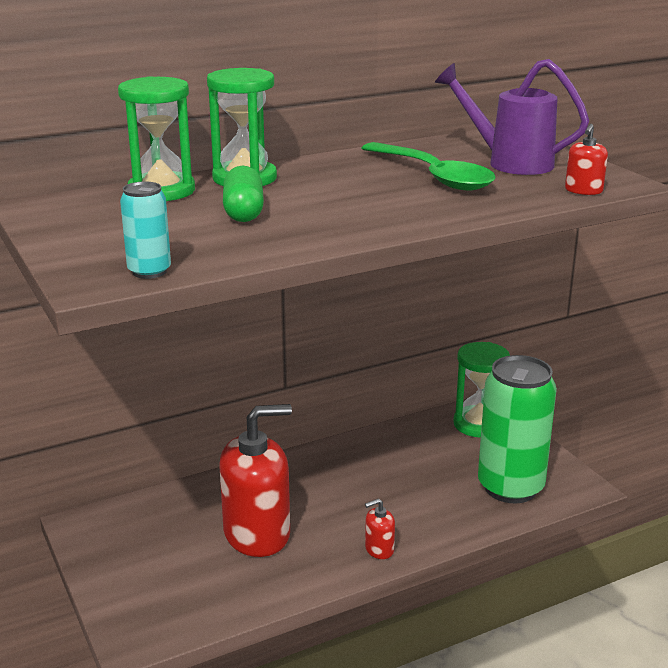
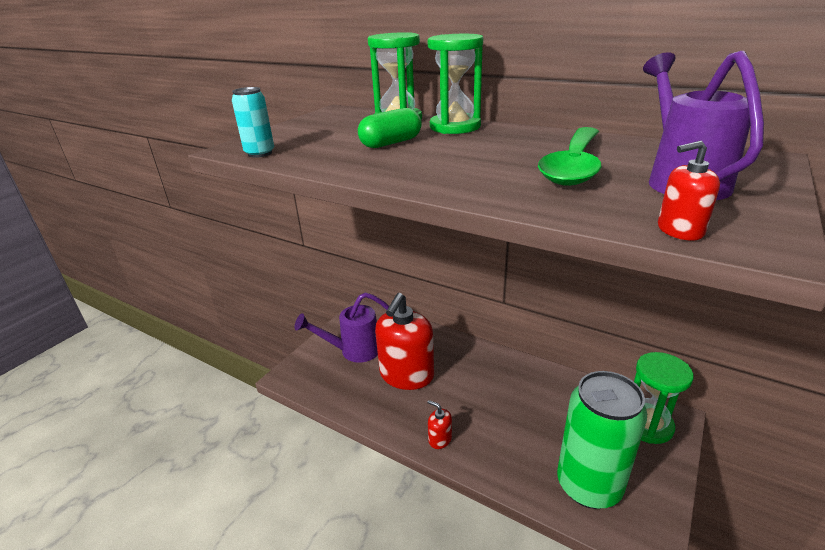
camera: 60 degrees right, 5 degrees up
red soap dispenser [220,404,292,557] -> red soap dispenser turned 75 degrees clockwise [375,293,434,390]
none -> purple watering can [294,292,389,363]

